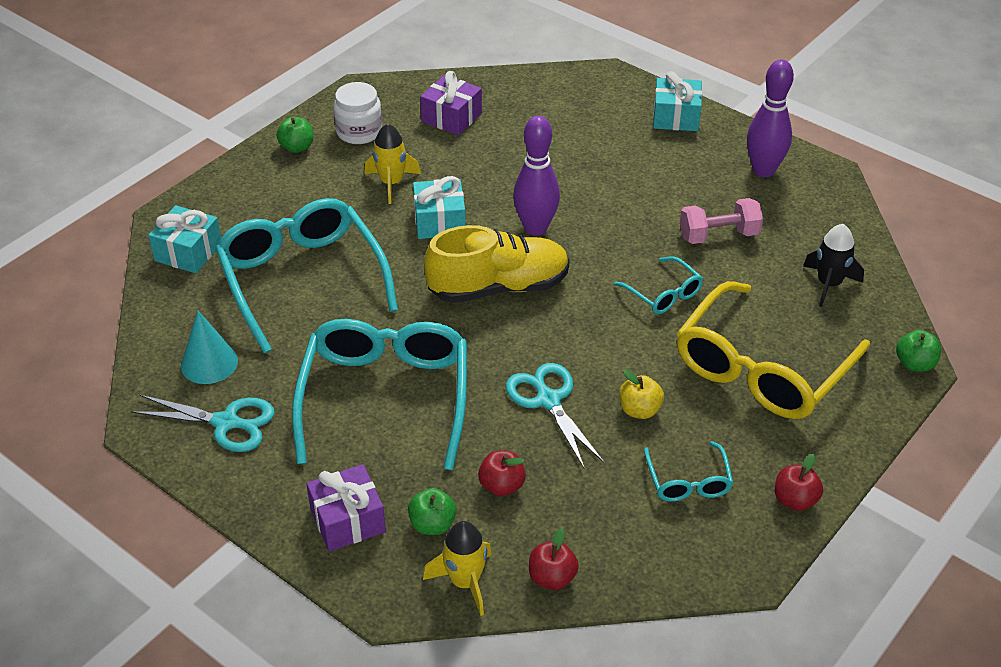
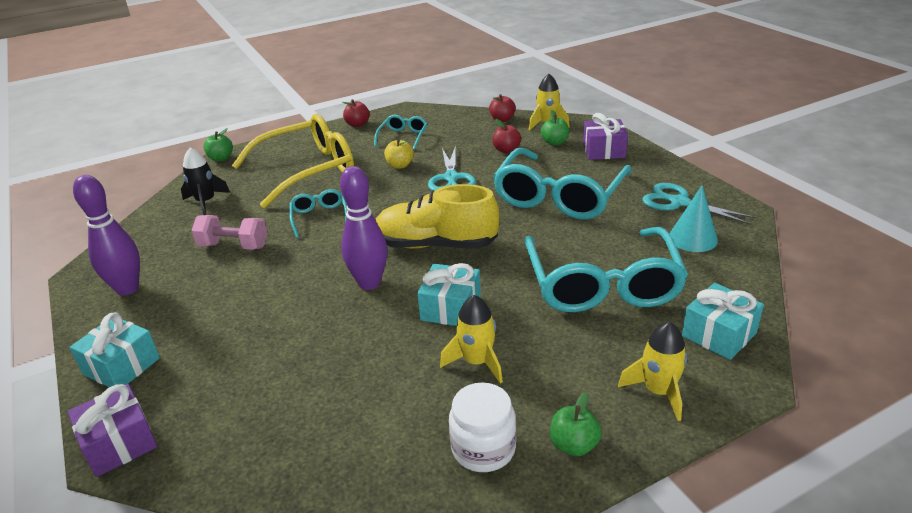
camera: 155 degrees left, 10 degrees down
purple gift [420,71,482,135] -> purple gift moved to [67,384,157,477]
none -> yellow rocket [618,322,688,421]

